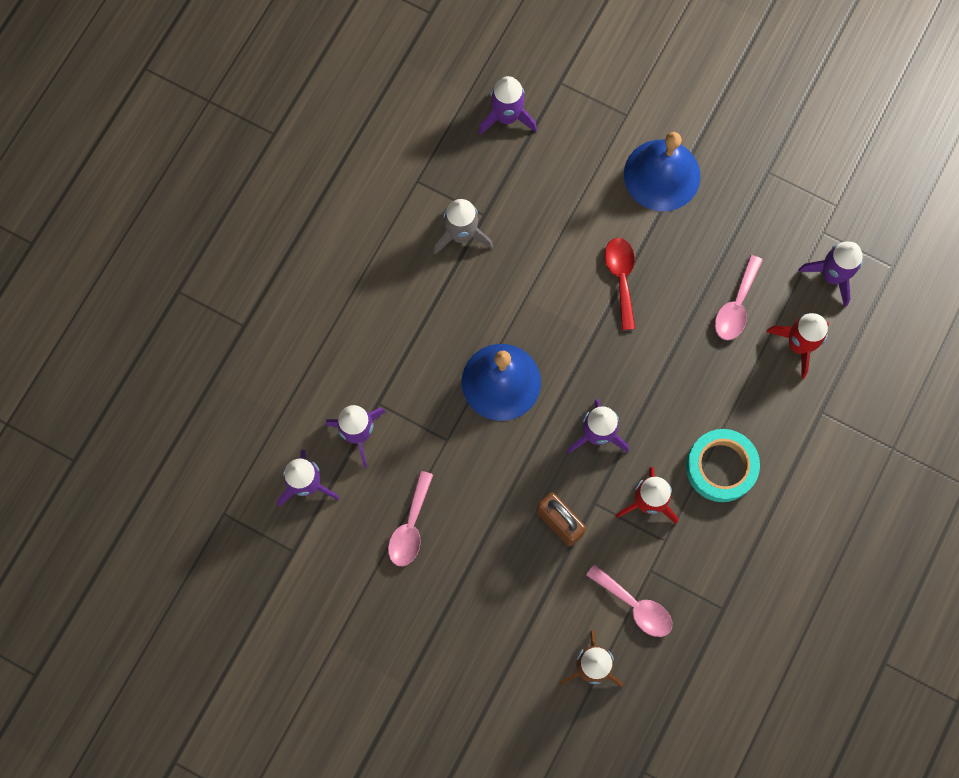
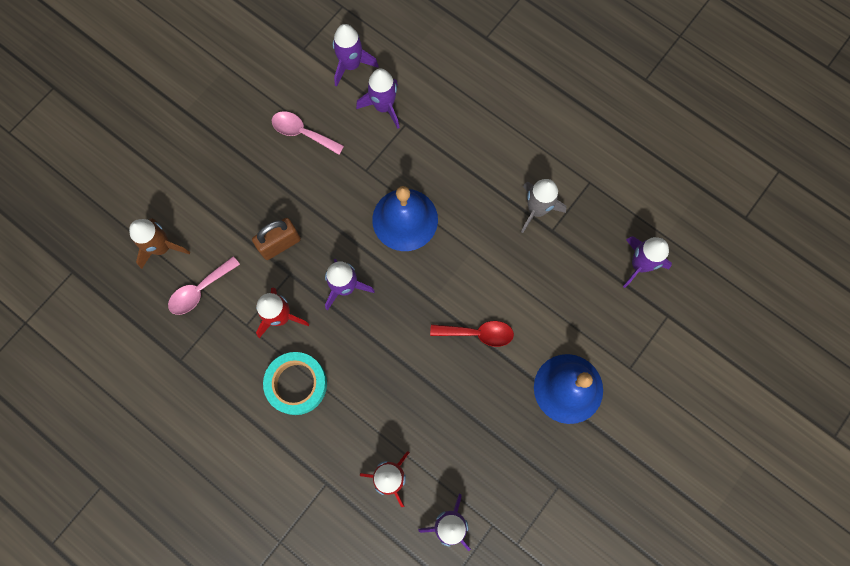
camera: 100 degrees right, 0 degrees up
pink spoon [715,255,763,340] -> none

